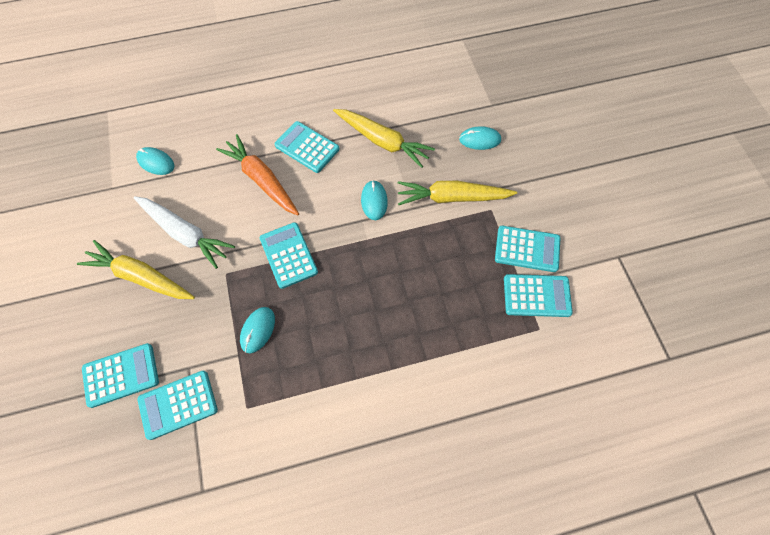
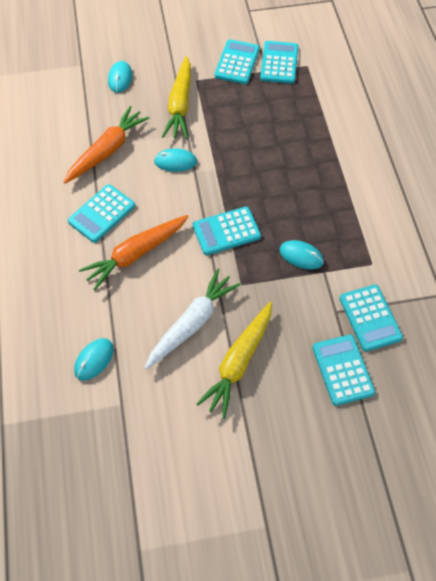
camera: 85 degrees left, 5 degrees down
yellow carrot [333,109,435,168] -> orange carrot [64,106,149,184]

